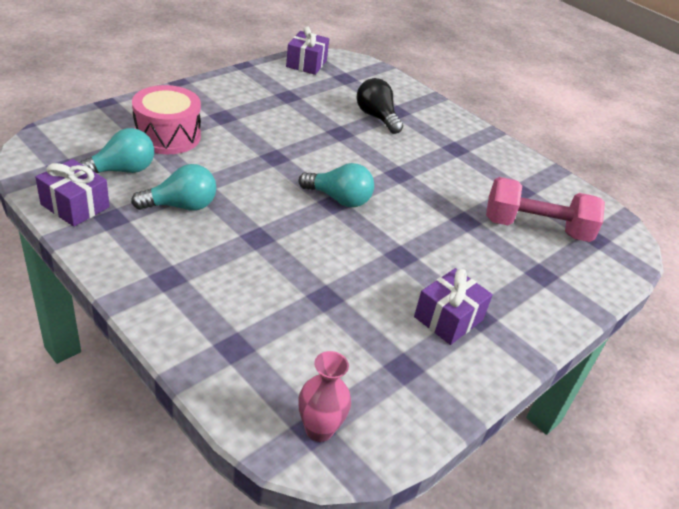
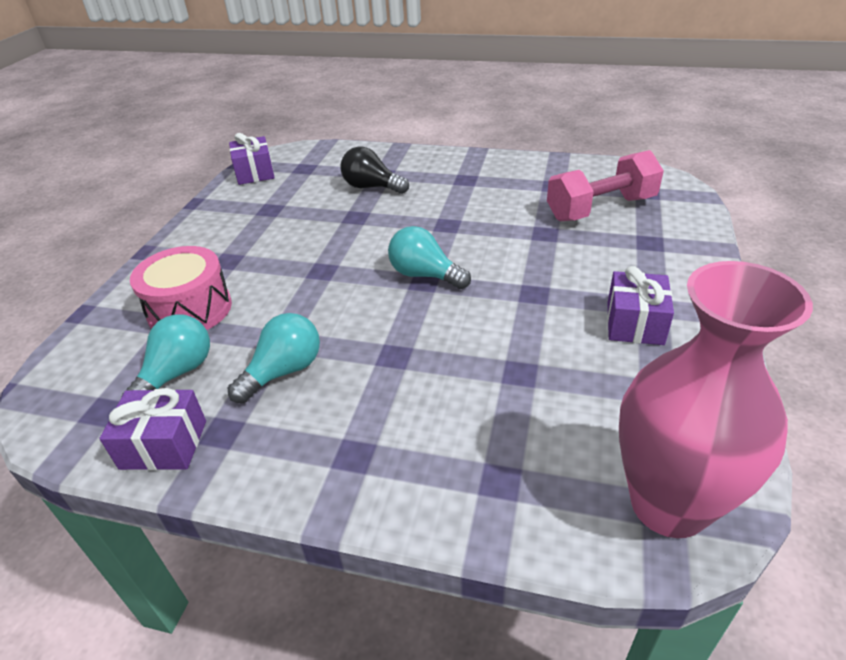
camera: 25 degrees left, 0 degrees up
pink vase [298,351,351,442] -> pink vase [619,261,813,538], size x2.13
turquoise light bulb [299,163,374,207] -> turquoise light bulb turned 135 degrees counterclockwise [388,226,471,289]

